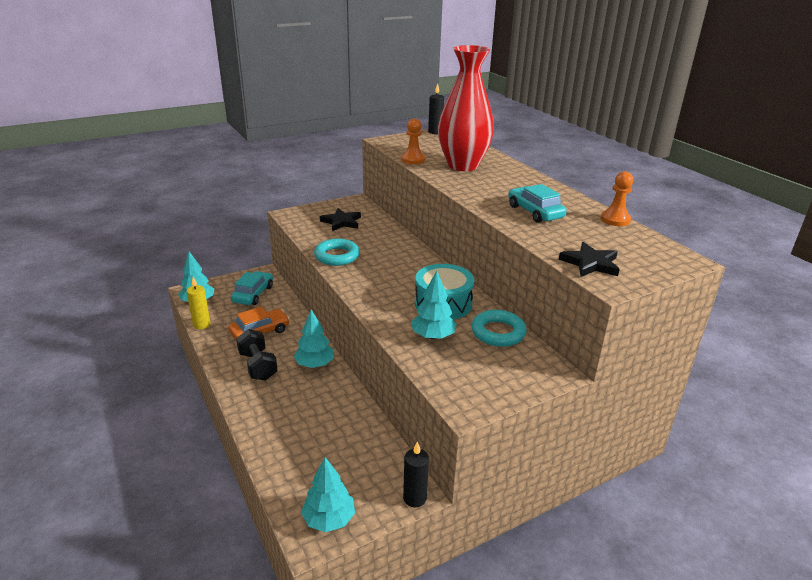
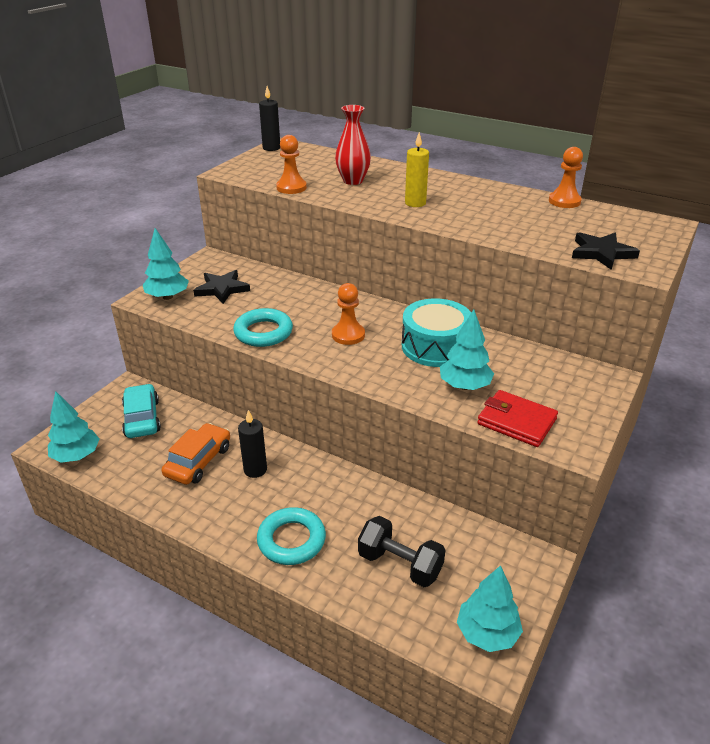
camera: 30 degrees left, 5 degrees up
yellow candle [186,277,211,330] -> yellow candle moved to [405,132,429,207]
black dumbbell [236,329,278,381] -> black dumbbell moved to [358,516,445,587]
turquoise tree [294,310,334,368] -> turquoise tree moved to [143,228,189,300]
black candle [403,441,429,507] -> black candle moved to [238,410,267,478]
red vase [438,45,494,171] -> red vase [335,105,371,185], size x0.53
turquoise ring [472,310,527,347] -> turquoise ring moved to [257,507,326,565]
turquoise car [508,184,567,223] -> none
none -> orange pawn [332,283,365,345]
none -> red wallet [477,390,558,447]

